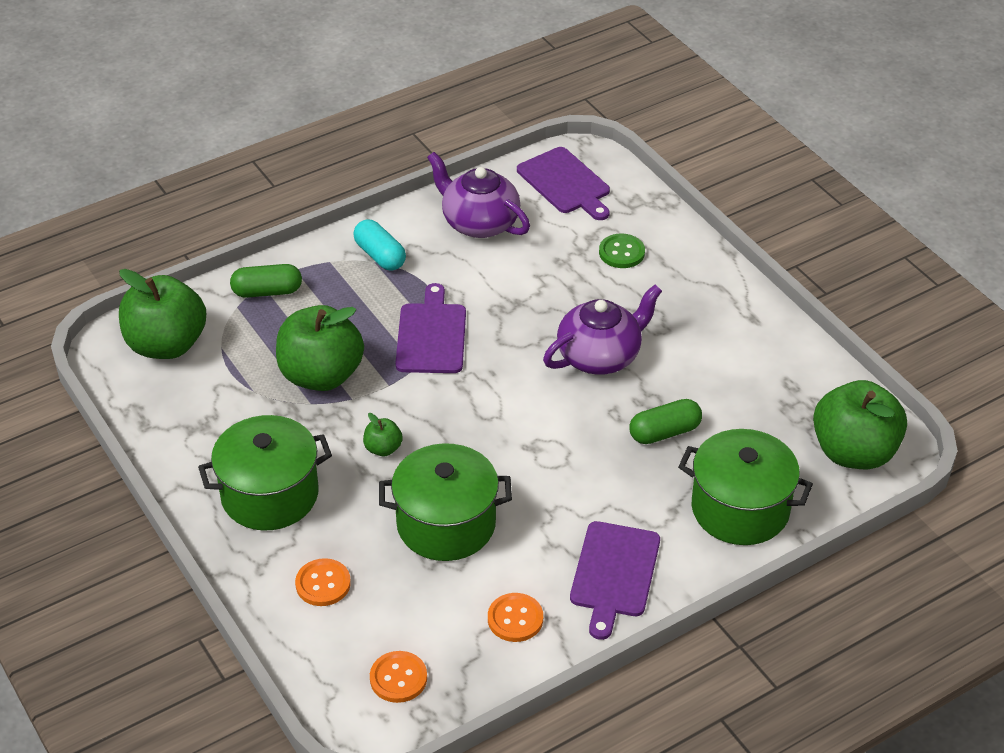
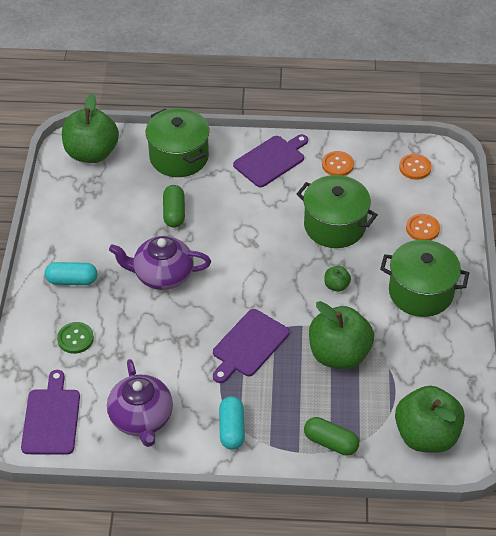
camera: 145 degrees left, 5 degrees up
green capsule [629,399,702,444] -> green capsule turned 75 degrees clockwise [163,185,185,228]
none -> turquoise capsule [45,262,97,285]

